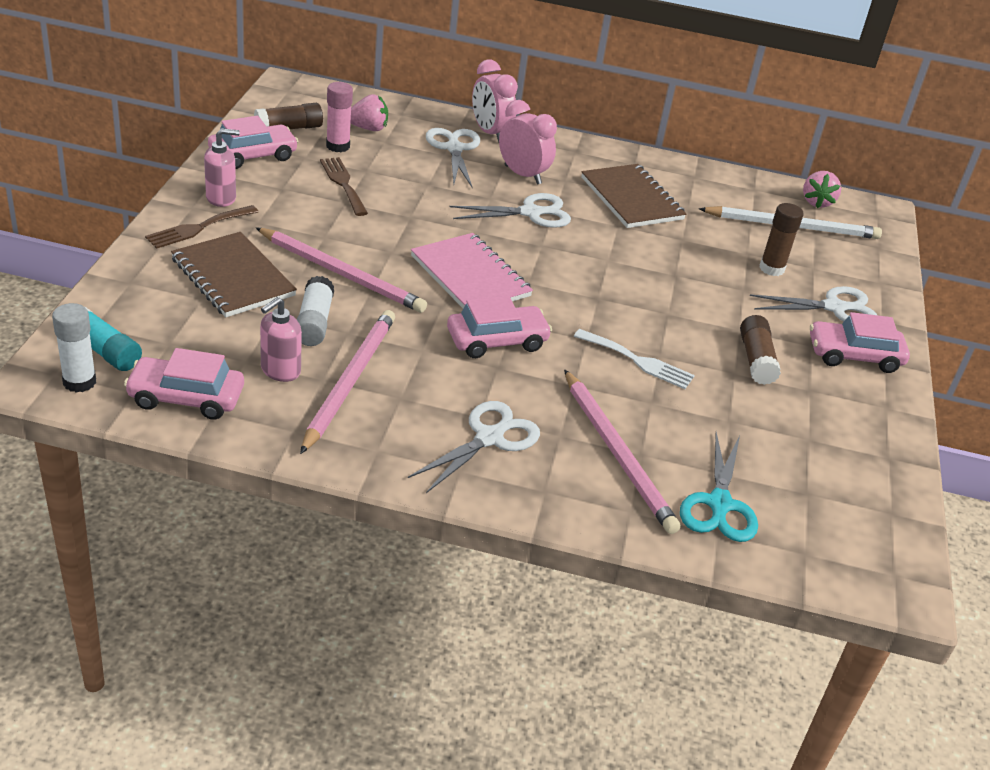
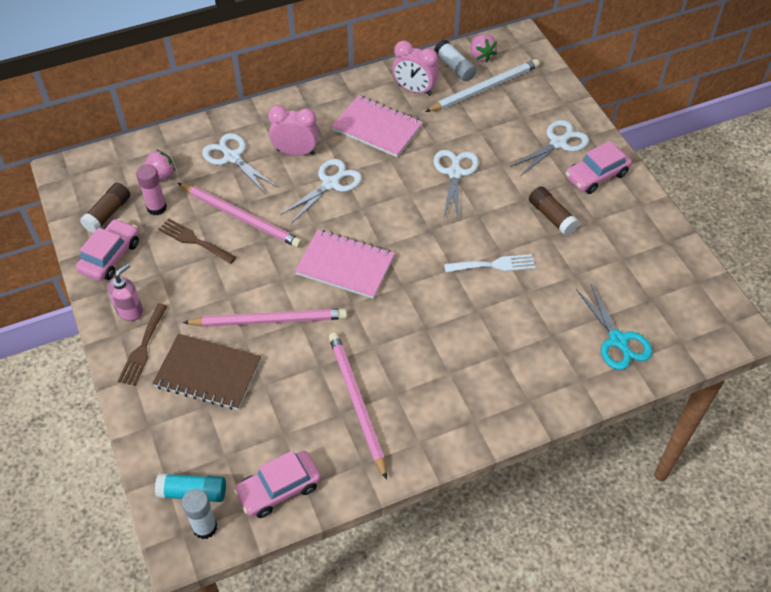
camera: 30 degrees left, 15 degrees up
pink soap dispenser [260,297,302,382] -> none
white glue stick [297,276,334,346] -> white glue stick moved to [434,40,477,81]
white scissors [408,401,540,493] -> white scissors moved to [433,150,479,221]
pink car [447,296,552,358] -> none
pink clock [472,60,518,143] -> pink clock moved to [392,41,439,96]
pink pencil [564,369,681,534] -> pink pencil moved to [178,183,302,248]
brown notebook [581,164,686,228] -> pink notebook [332,95,423,157]
brown glue stick [759,203,804,276] -> none

